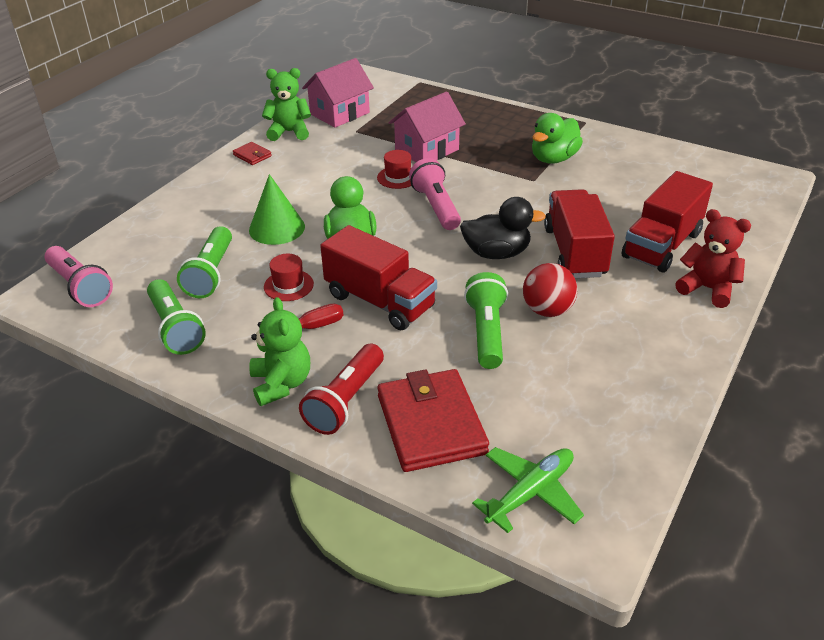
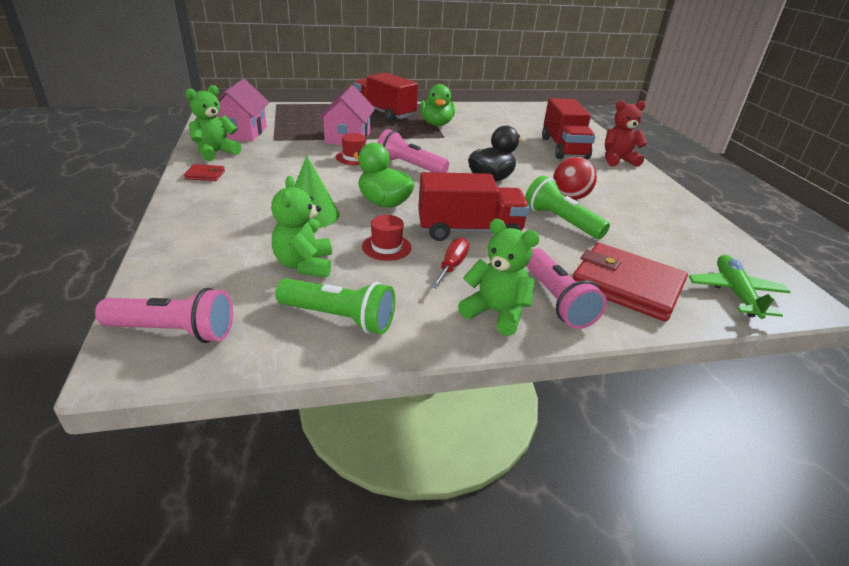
camera: 45 degrees left, 5 degrees down
green flashlight [177,226,232,298] -> green teddy bear [271,176,332,277]
red flashlight [299,344,384,435] -> pink flashlight [526,248,607,329]
red truck [544,189,615,278] -> red truck moved to [354,72,418,122]

